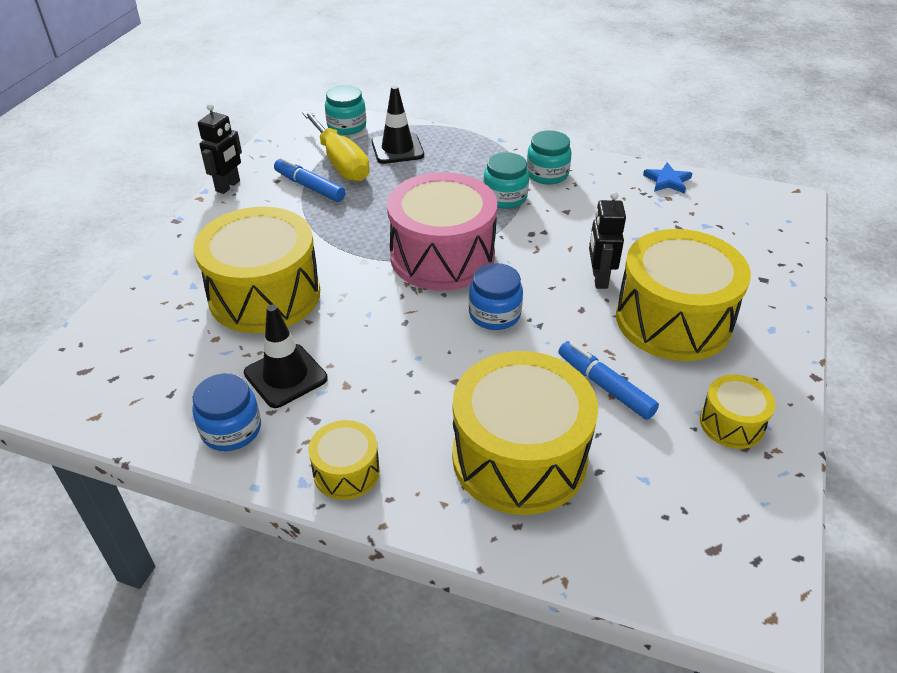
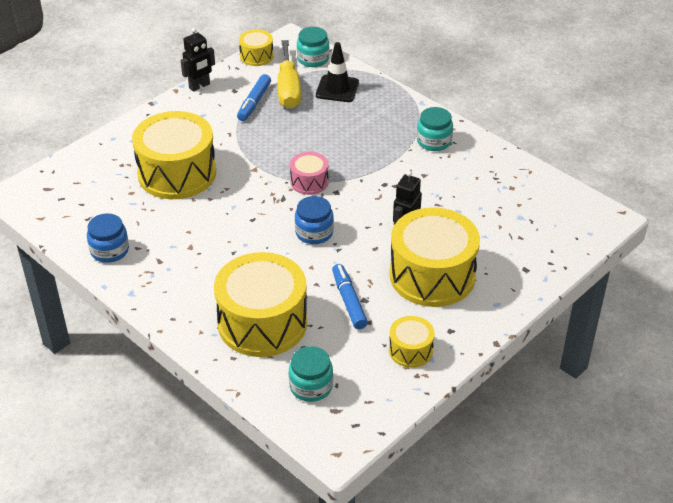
camera: 25 degrees right, 0 degrees up
black traffic cone [244,305,328,408] -> none
blue marker [274,157,345,202] -> blue marker turned 135 degrees counterclockwise [237,74,271,121]
yellow drum [308,420,380,500] -> yellow drum moved to [239,29,274,66]
pink drum [387,172,497,291] -> pink drum [290,152,329,195], size x0.48
turquoise jar [483,152,529,209] -> turquoise jar moved to [289,346,333,402]
blue star [643,162,693,194] -> none

